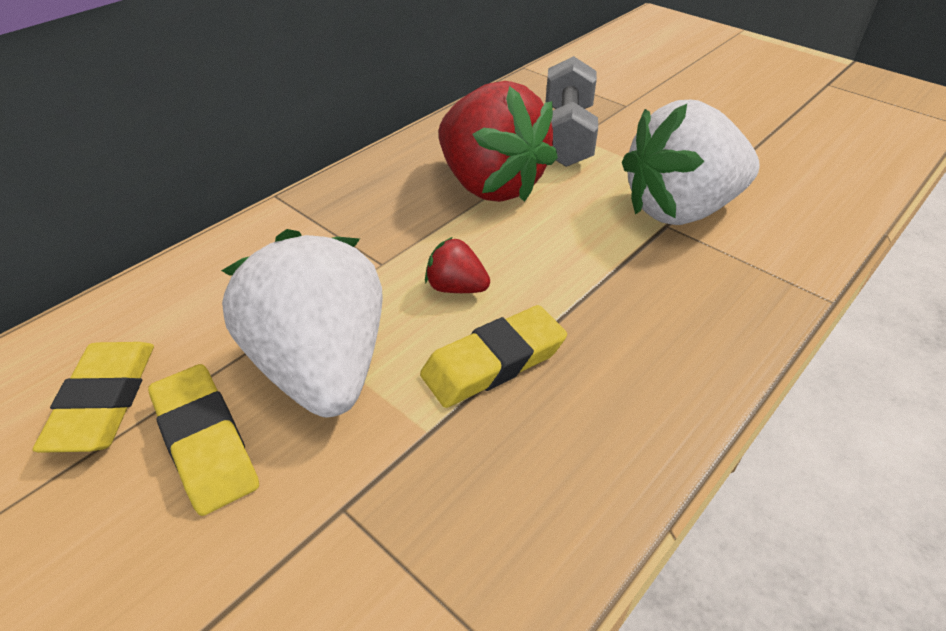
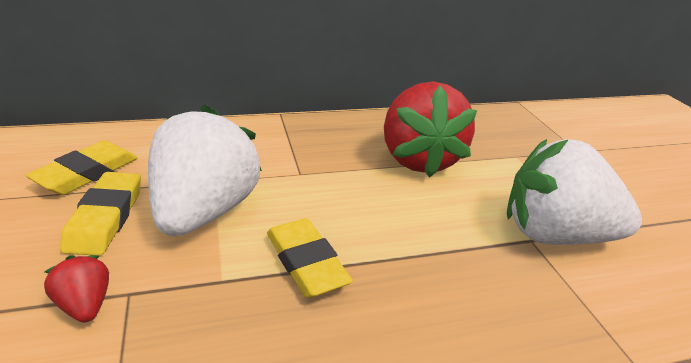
camera: 30 degrees right, 10 degrees down
yellow eraser [420,305,567,408] -> yellow eraser turned 60 degrees clockwise [267,218,353,298]
red strawberry [425,237,490,293] -> red strawberry moved to [44,255,109,323]
grey dumbbell [545,56,598,167] -> none

